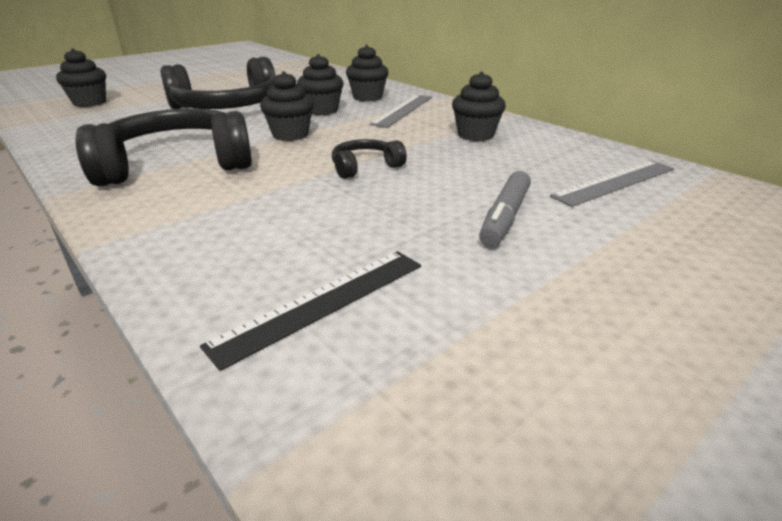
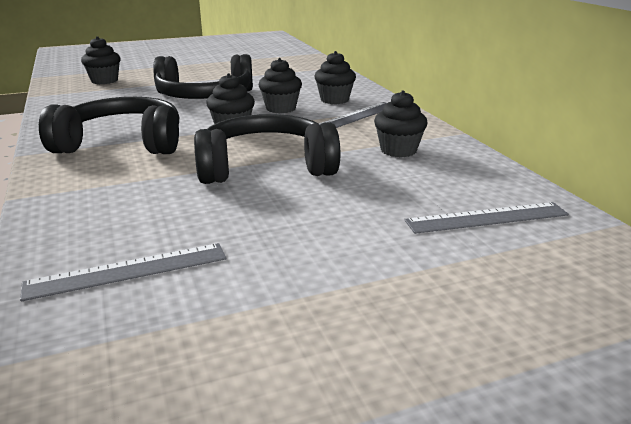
camera: 20 degrees right, 5 degrees down
black ruler [200,251,421,371] -> grey ruler [20,243,226,301]
black headphones [332,139,407,179] -> black headphones [194,114,340,184], size x2.11
grey marker [479,171,531,247] -> none

